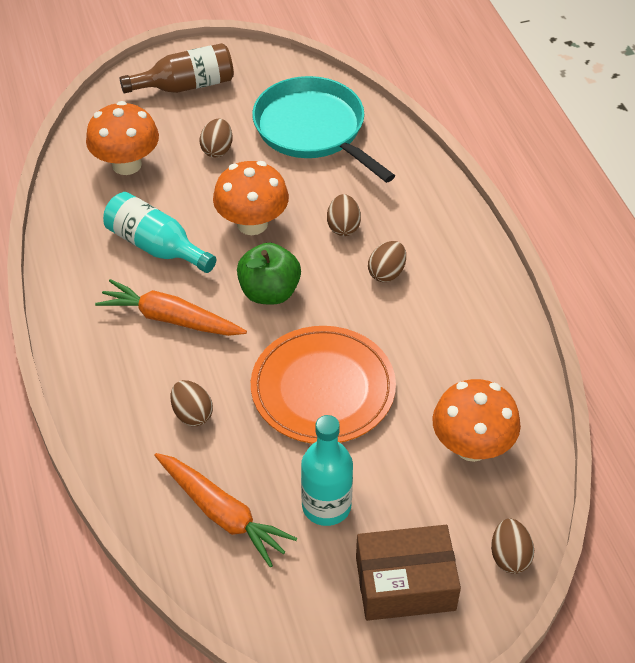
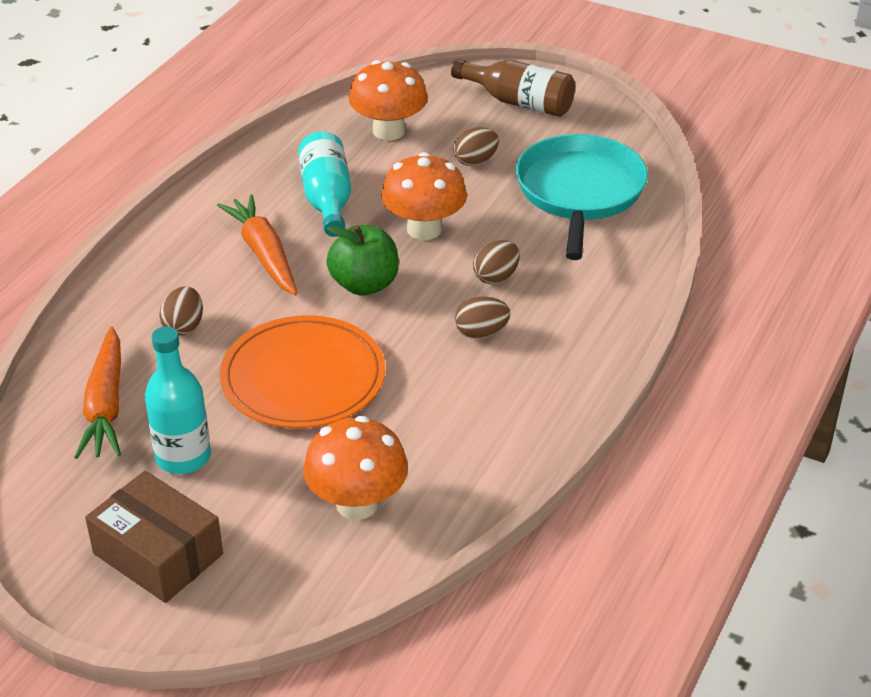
camera: 45 degrees right, 10 degrees down
brown egg [491,518,534,574] -> none

